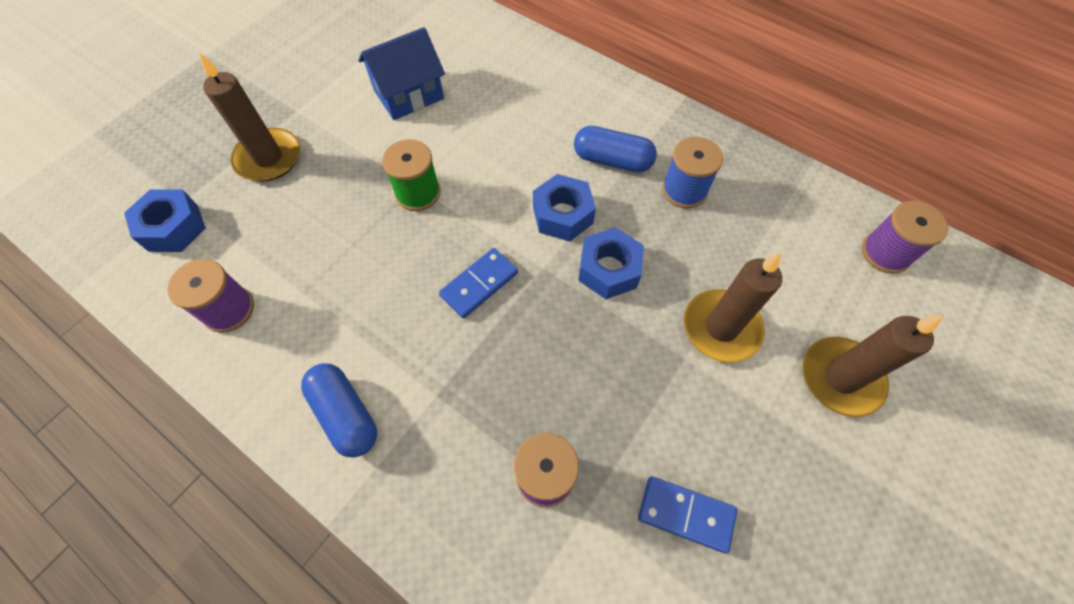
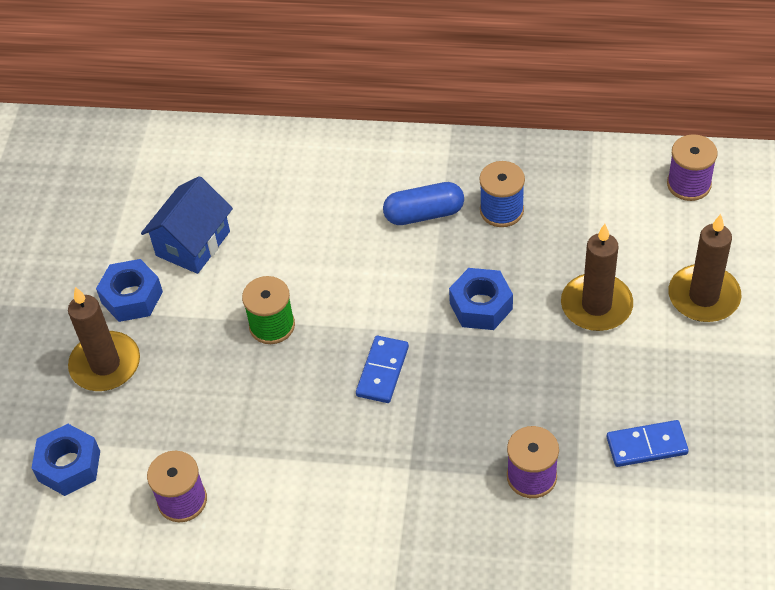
camera: 25 degrees left, 10 degrees down
blue capsule [301,363,377,458] -> none
blue nut [533,174,596,241] -> blue nut moved to [96,259,163,322]

